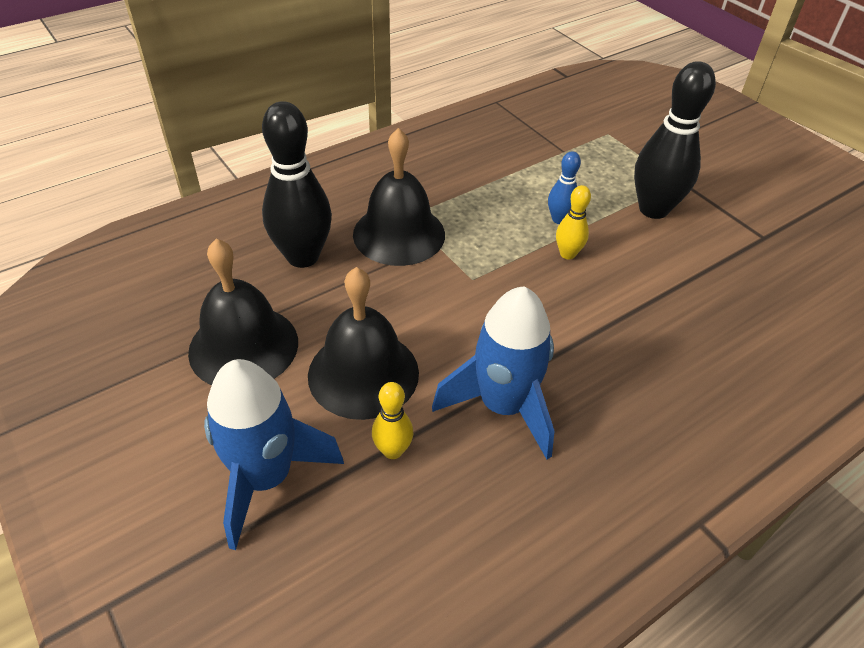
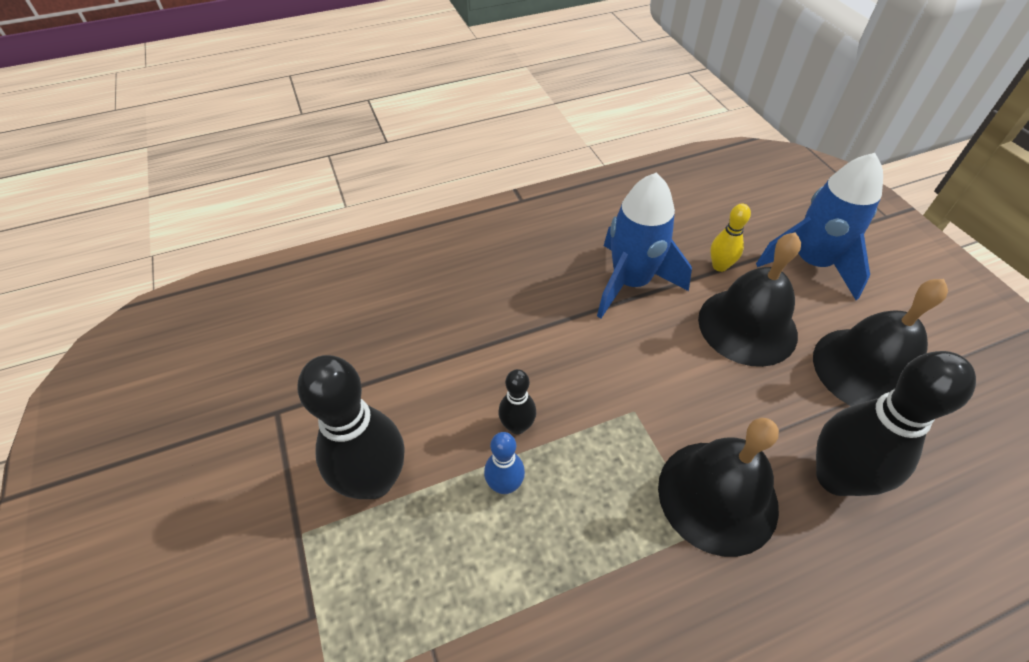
camera: 165 degrees left, 5 degrees up
yellow bowling pin [556,185,591,260] -> black bowling pin [499,369,536,434]

